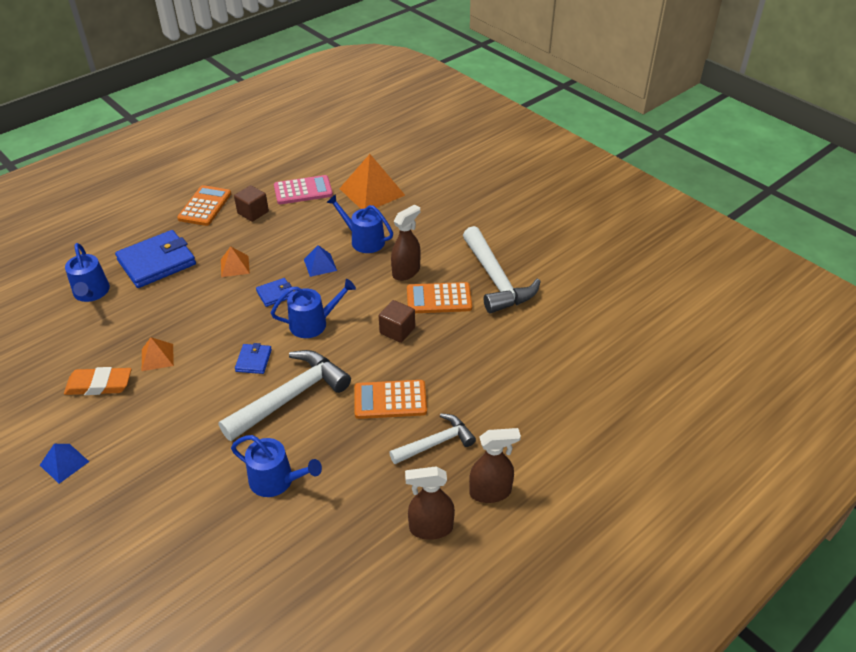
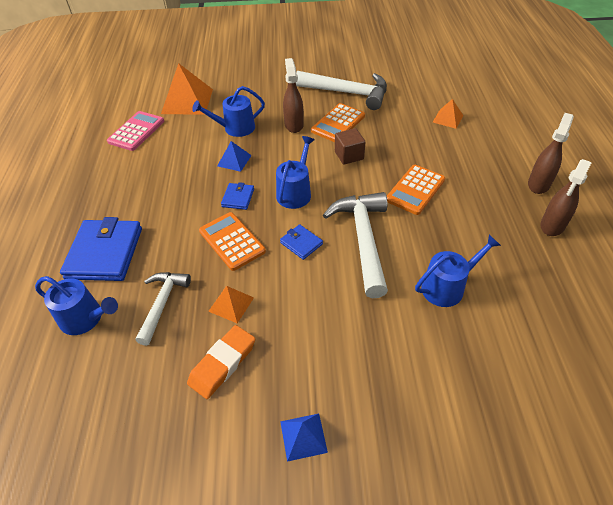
camera: 50 degrees left, 5 degrees up
orange calculator [177,185,231,226] -> orange calculator moved to [199,212,266,271]
orange pyramid [221,246,250,277] -> orange pyramid moved to [433,99,463,129]
brown cube [234,185,269,222] -> none
white hammer [389,414,476,464] -> white hammer moved to [135,272,191,346]

